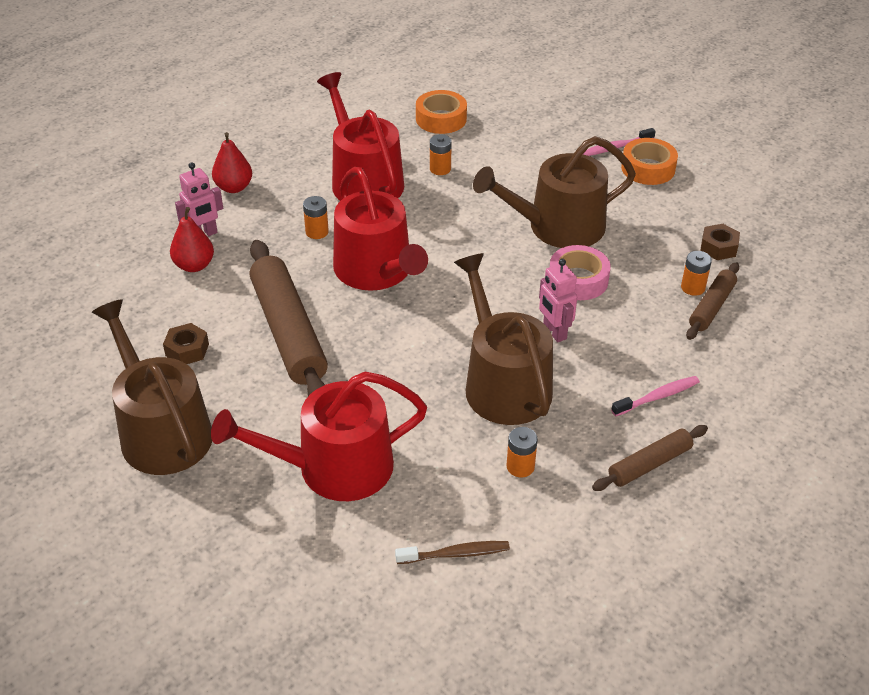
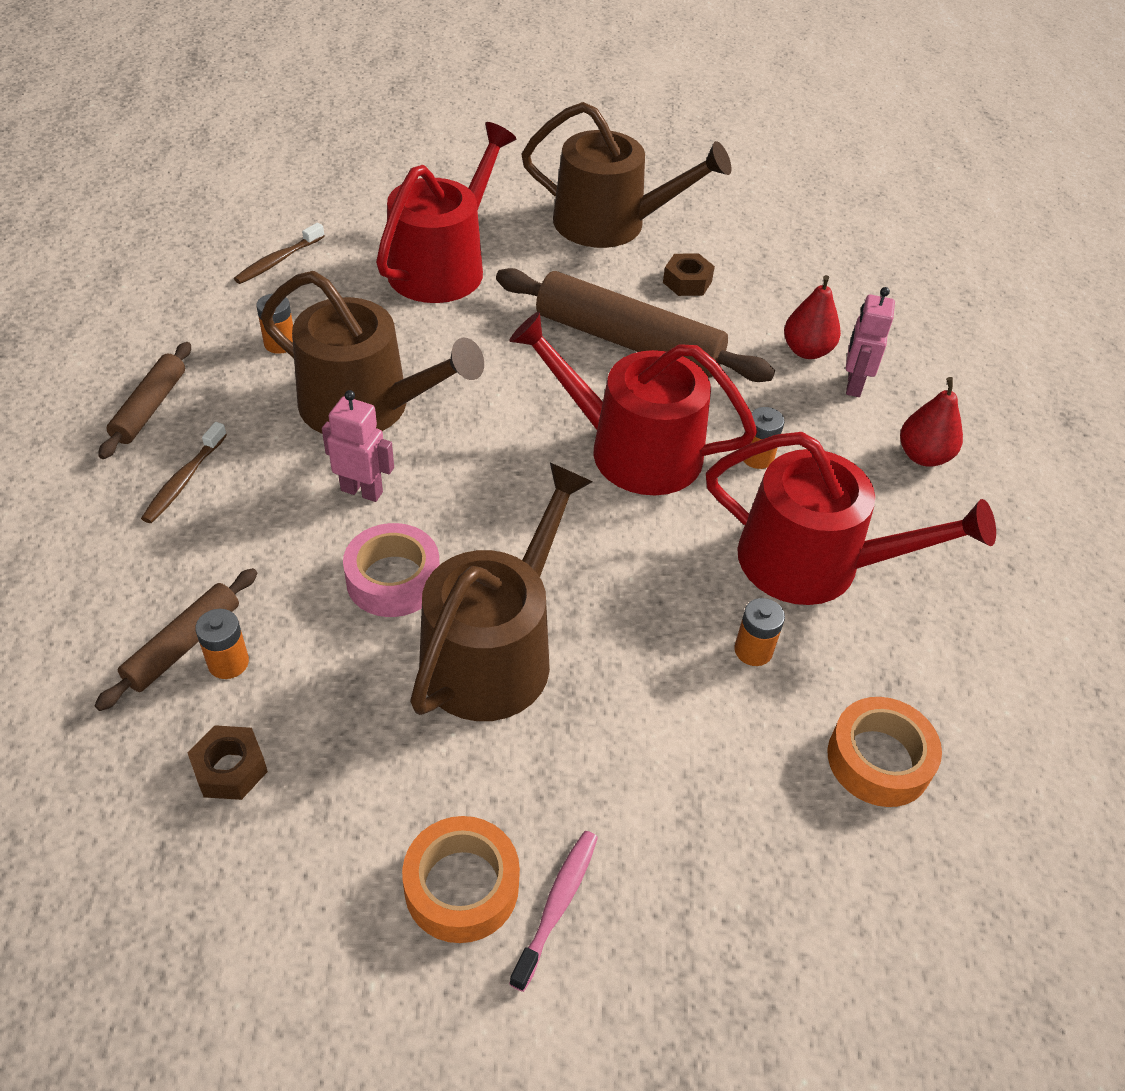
camera: 135 degrees right, 5 degrees up
pink toothbrush [611,376,700,416] -> brown toothbrush [141,422,227,523]
brown rolling pin [686,262,739,340] -> brown rolling pin turned 45 degrees clockwise [94,568,257,711]

